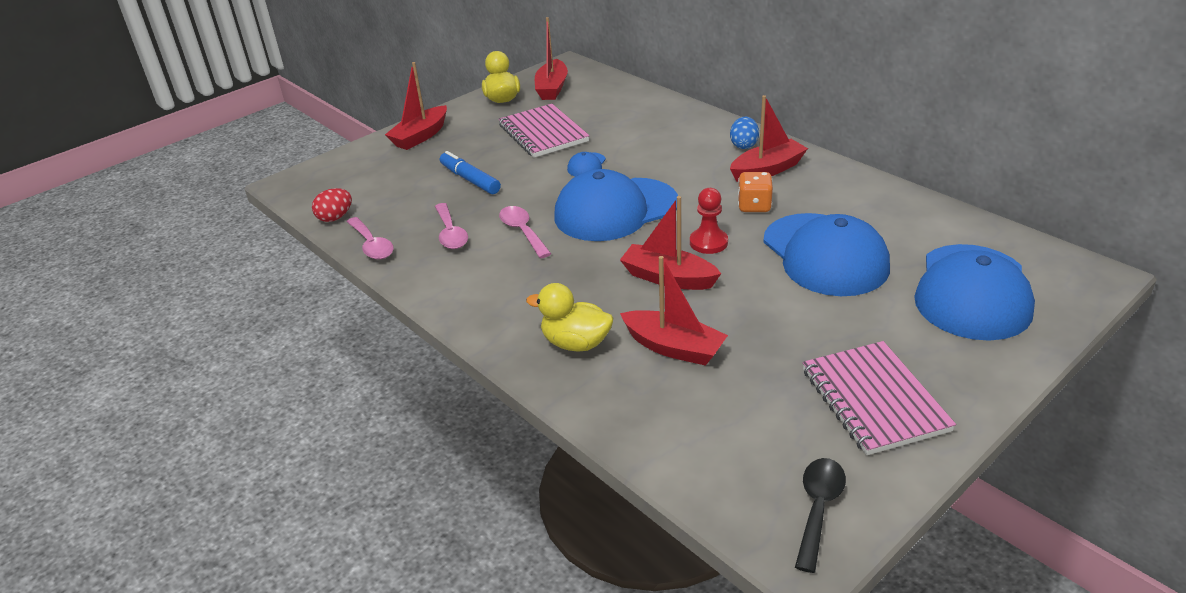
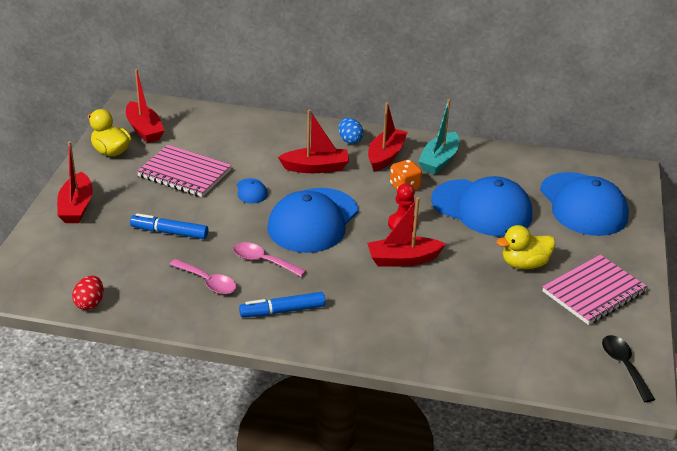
camera: 40 degrees left, 0 degrees up
pink spoon [347,217,394,259] -> none
yellow duck [526,283,613,352] -> yellow duck moved to [497,225,556,269]
red boat [620,256,728,366] -> red boat moved to [278,110,349,173]
pink notebook [803,341,956,455] -> pink notebook turned 75 degrees counterclockwise [542,255,648,325]
none -> blue marker [239,292,326,317]
none -> turquoise boat [418,99,459,174]

